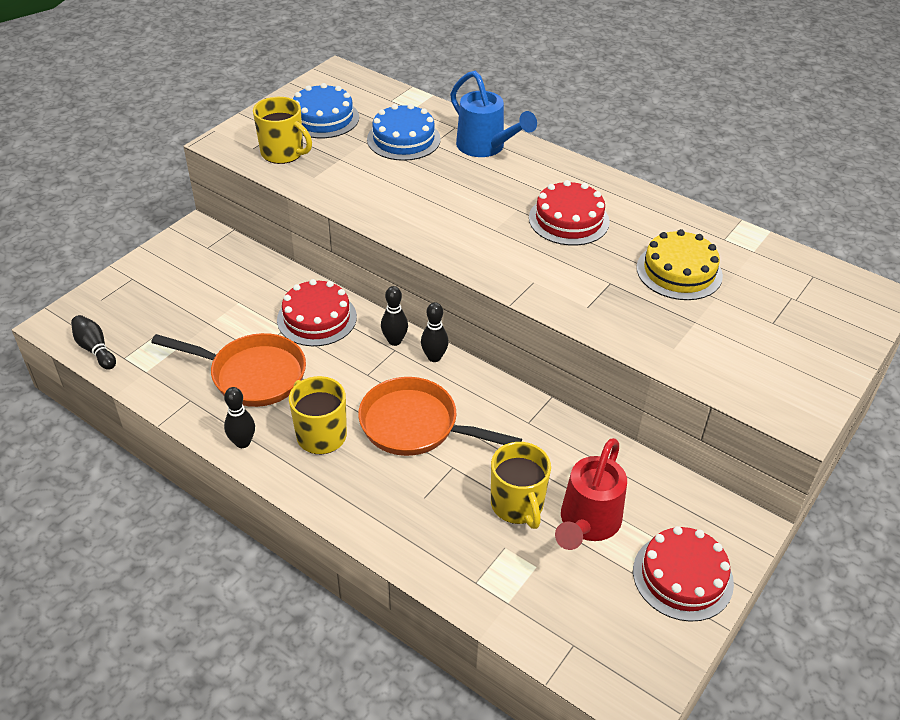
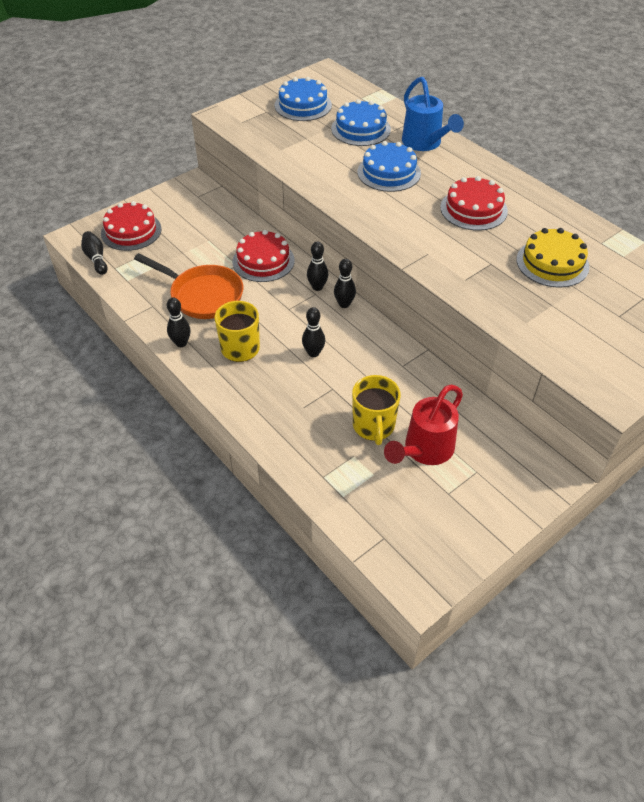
camera: 15 degrees right, 5 degrees up
yellow mug [253,97,312,164] -> none
orange pan [358,377,522,456] -> black bowling pin [302,307,325,357]
red cake [633,526,734,622] -> red cake moved to [101,201,162,251]
none -> blue cake [358,141,421,192]

